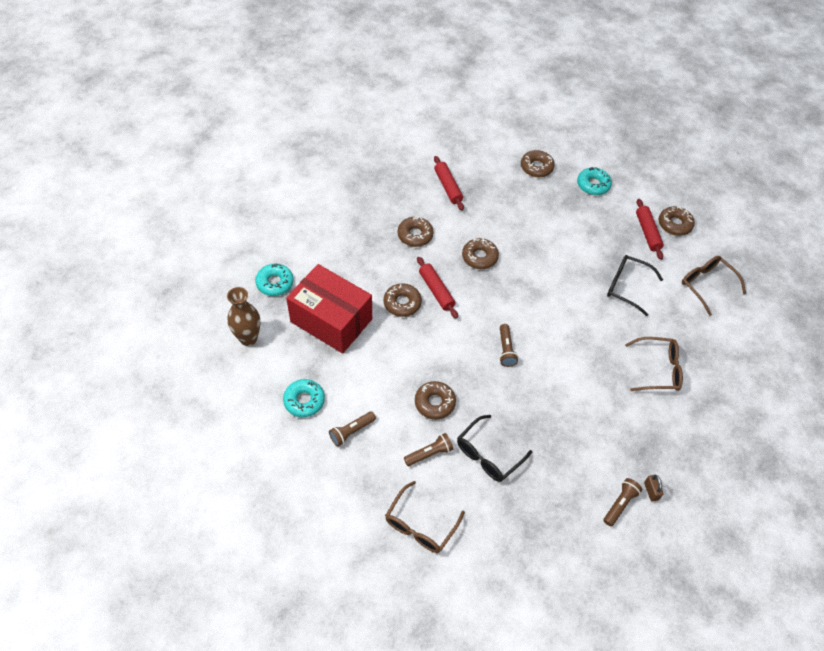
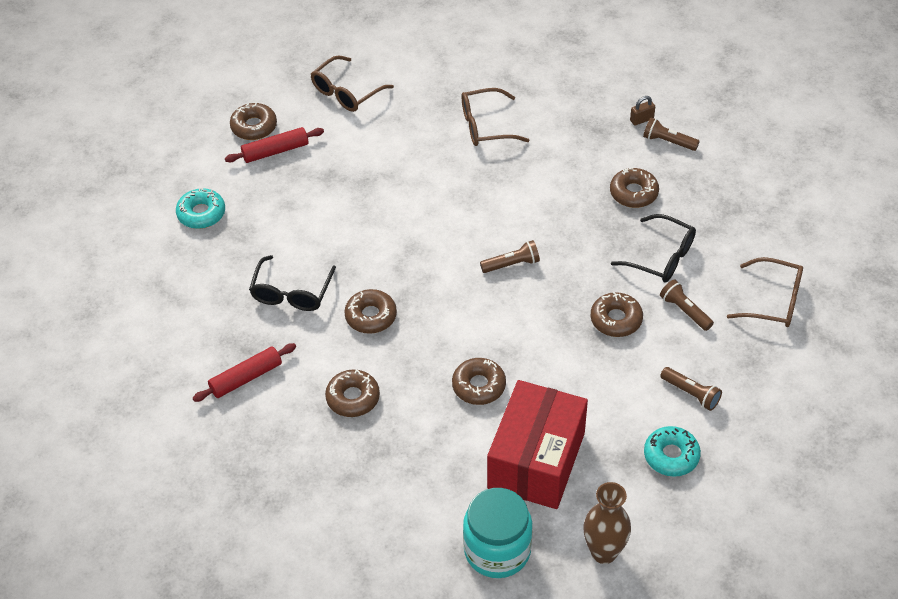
camera: 100 degrees left, 5 degrees down
turquoise donut [255,264,294,296] -> turquoise jar [463,488,533,578]
red rolling pin [417,257,458,318] -> none
brown donut [521,150,555,177] -> brown donut moved to [610,168,659,208]
black glasses [607,255,663,316] -> black glasses moved to [249,255,336,311]
brown glasses [625,337,683,391] -> brown glasses turned 90 degrees counterclockwise [462,88,529,146]

